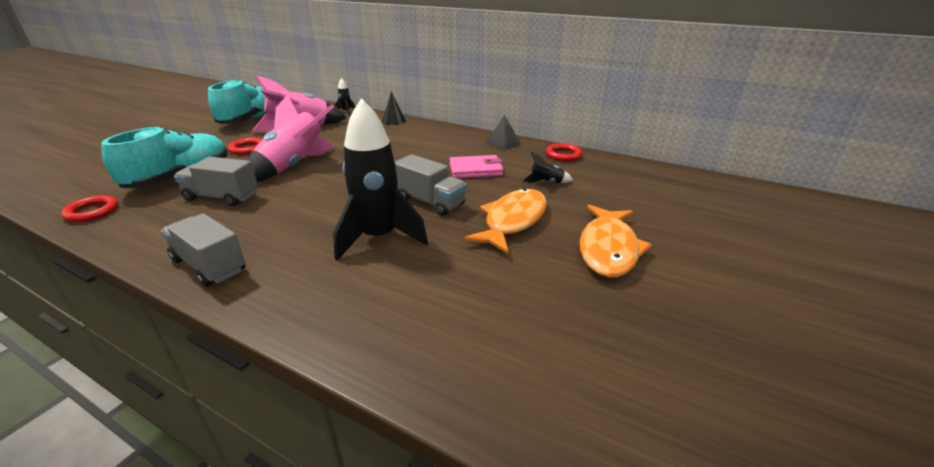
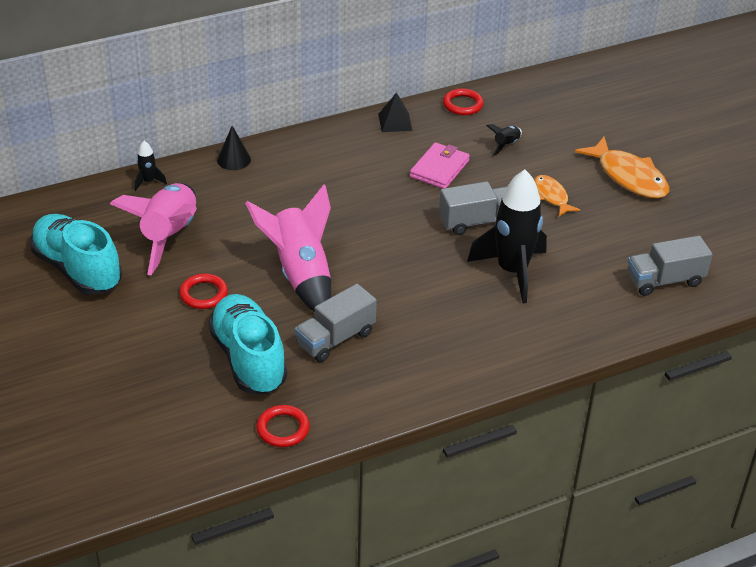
camera: 55 degrees left, 10 degrees up
grey truck [161,213,245,287] -> grey truck moved to [627,236,713,296]
orange fish [464,188,547,254] -> orange fish [534,175,580,216], size x0.58

